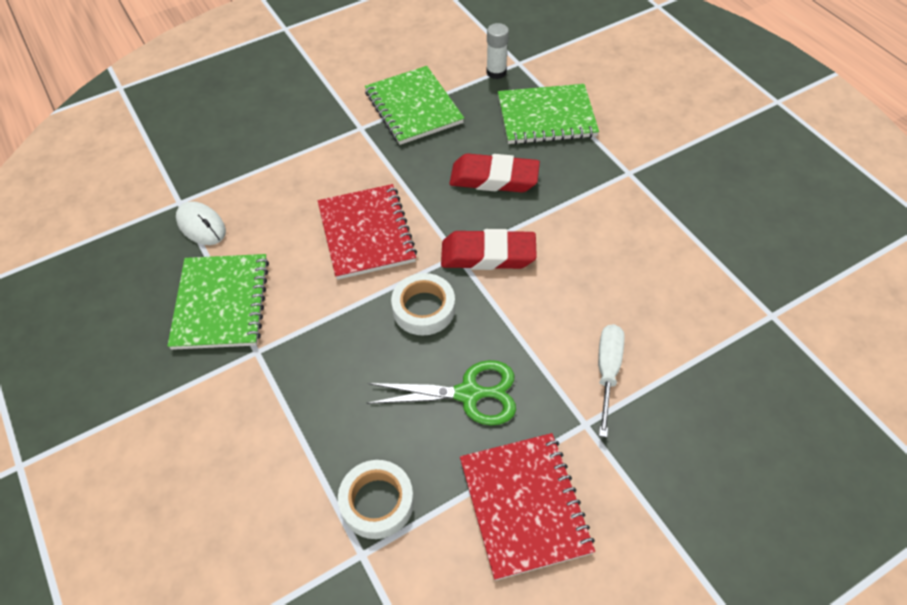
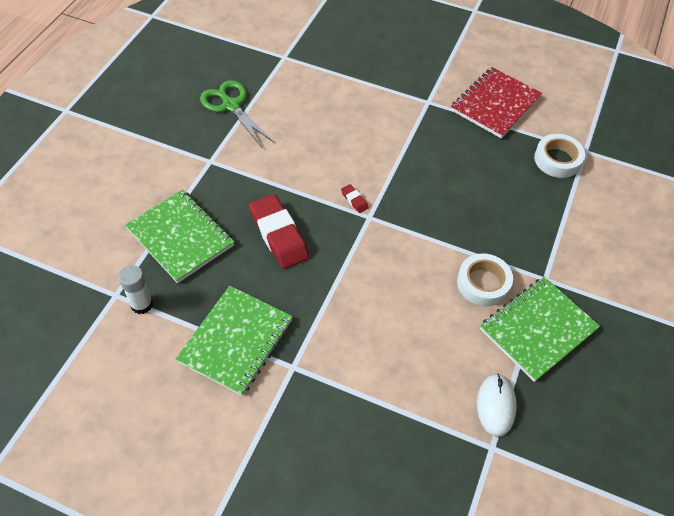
camera: 130 degrees left, 0 degrees up
red notebook [318,184,417,280] -> none
green scissors [367,360,516,425] -> green scissors moved to [200,80,275,147]
white tape [391,273,455,335] -> white tape moved to [457,253,513,306]
red eraser [441,229,537,270] -> red eraser [341,184,368,213], size x0.42
white screwdriver [598,324,625,437] -> none

